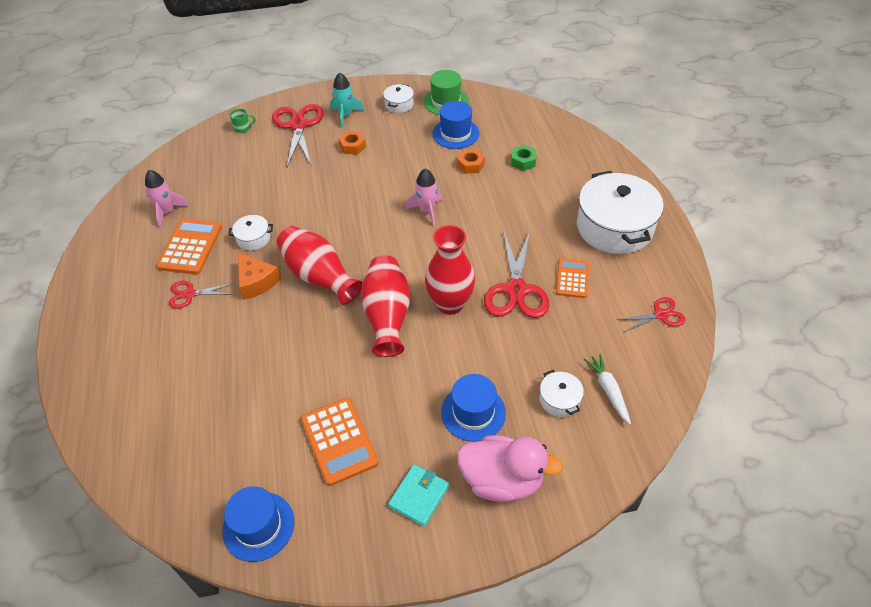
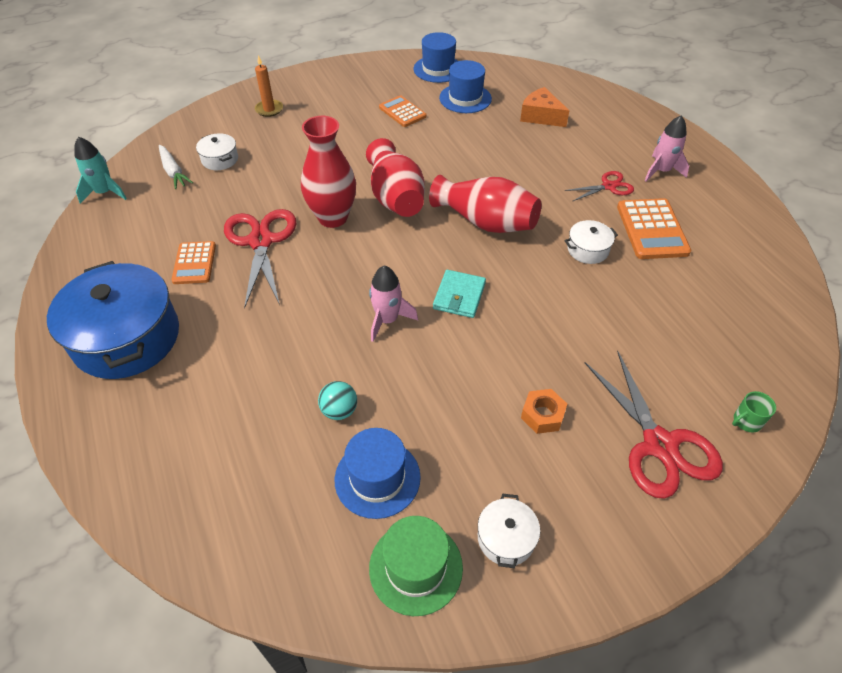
camera: 165 degrees right, 0 degrees up
pink rocket [145,170,189,228] -> pink rocket moved to [644,116,689,181]
orange cheese [238,252,281,300] -> orange cheese moved to [520,87,569,127]
orange calculator [301,398,379,486] -> orange calculator [379,95,426,127], size x0.65
turquoise rocket [330,73,364,128] -> turquoise rocket moved to [74,137,127,204]
turquoise wallet [388,464,449,527] -> turquoise wallet moved to [433,270,486,318]
blue hat [441,374,506,442] -> blue hat moved to [439,60,492,113]
orange nut [457,149,485,174] -> turquoise ball [318,381,357,420]
pink duck [457,435,564,502] -> orange candle [255,55,283,117]
green nut [511,145,536,171] -> none
white pot [577,171,664,254] -> blue pot [47,261,179,379]
red scissors [616,297,685,332] -> none

